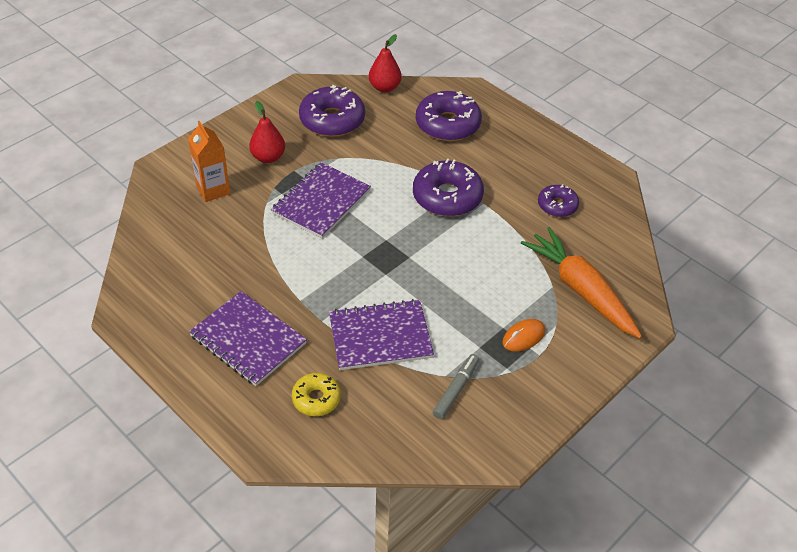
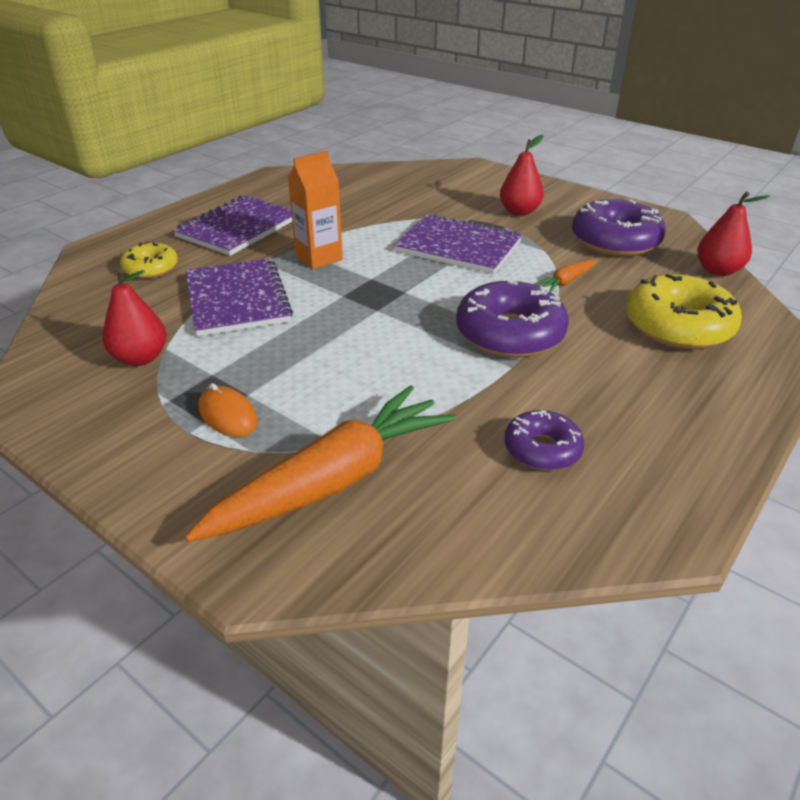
camera: 85 degrees right, 10 degrees down
orange carton [188,121,230,202] -> orange carton moved to [288,151,343,269]
purple donut [416,91,482,141] -> yellow donut [626,274,742,349]
grey marker [433,354,479,419] -> red pear [102,269,167,366]
none -> orange carrot [534,259,597,292]

